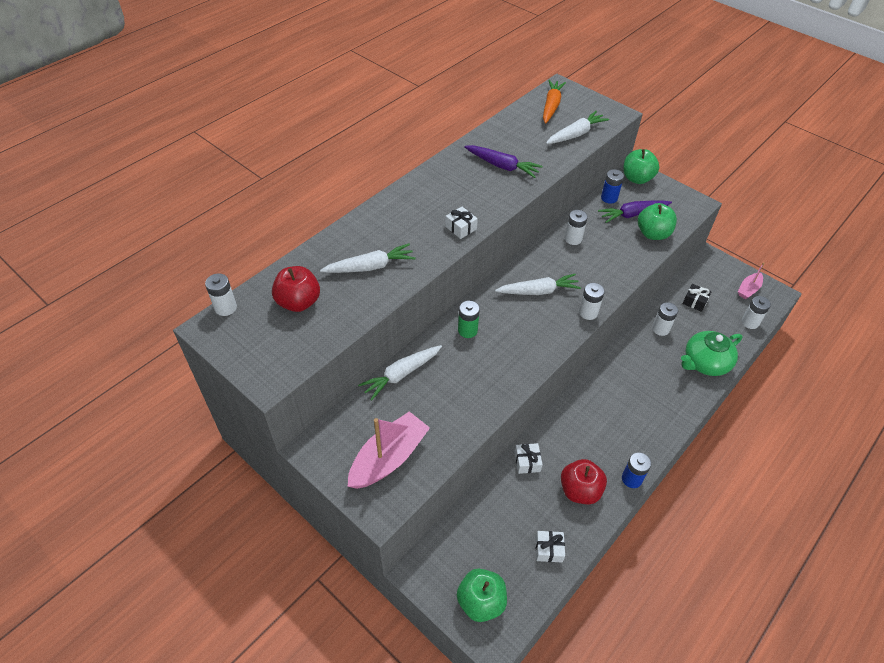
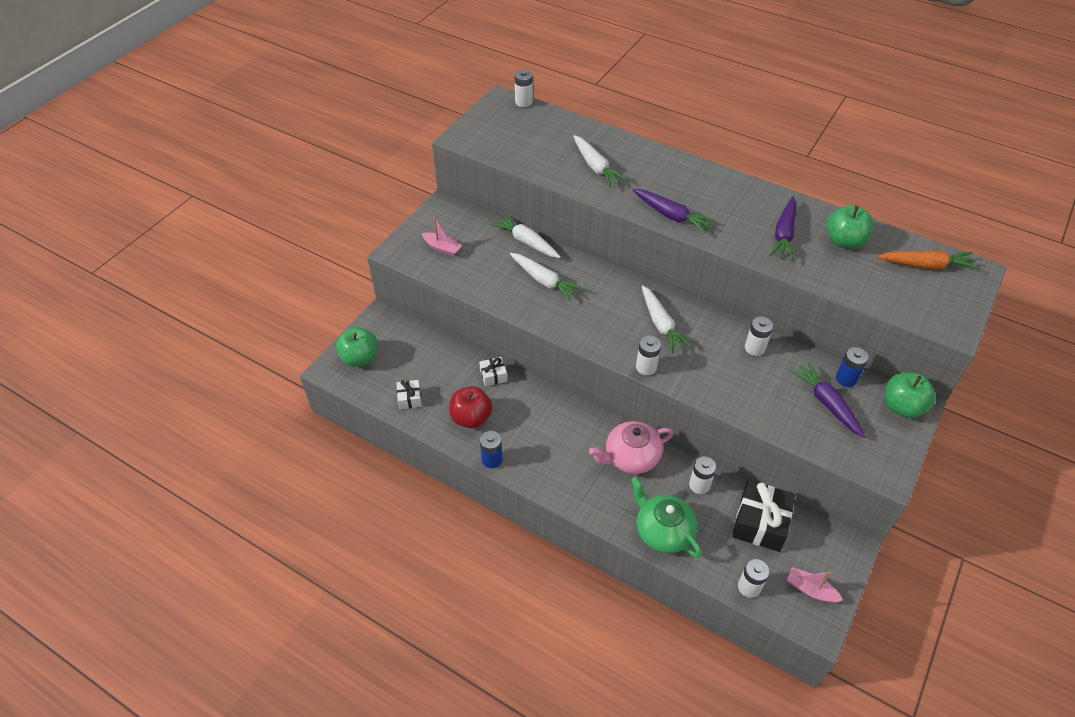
camera: 80 degrees right, 0 degrees up
red apple [272,266,320,312] -> none
pink boat [348,411,430,489] -> pink boat [422,217,462,256], size x0.55
white gift [445,207,478,239] -> purple carrot [632,189,716,233]
green battery [458,300,480,338] -> none
white carrot [546,111,609,144] -> white carrot moved to [510,253,583,301]
green apple [638,203,677,240] -> green apple moved to [826,205,874,249]
black gift [683,284,712,312] -> black gift [732,480,795,552], size x1.93
none -> pink teapot [589,421,674,474]

